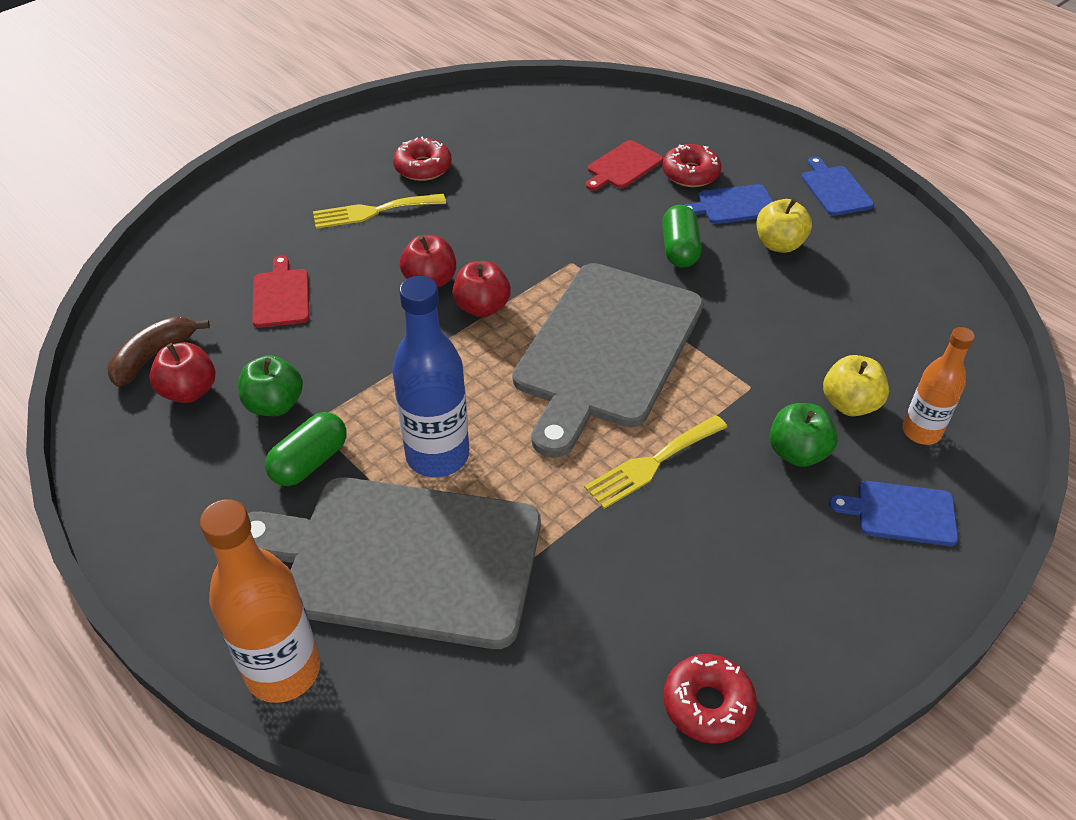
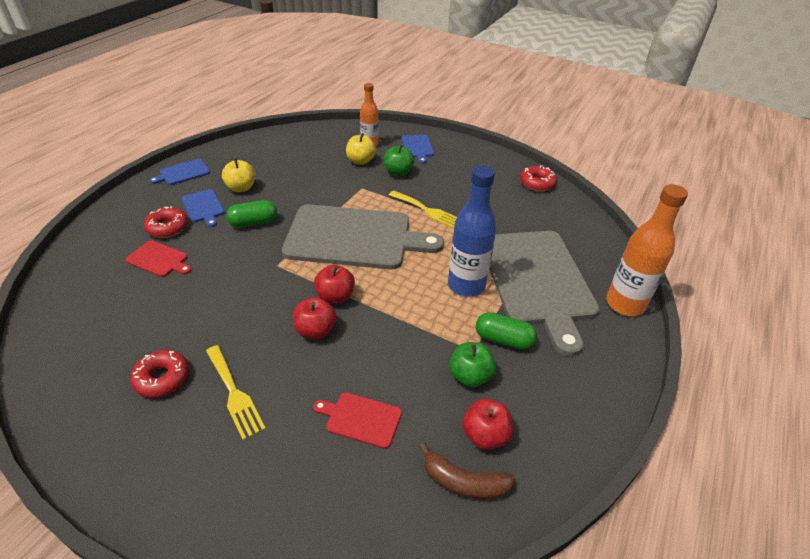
camera: 110 degrees left, 5 degrees down
red cutting board [252,255,309,328] -> red cutting board turned 45 degrees clockwise [313,392,402,449]

